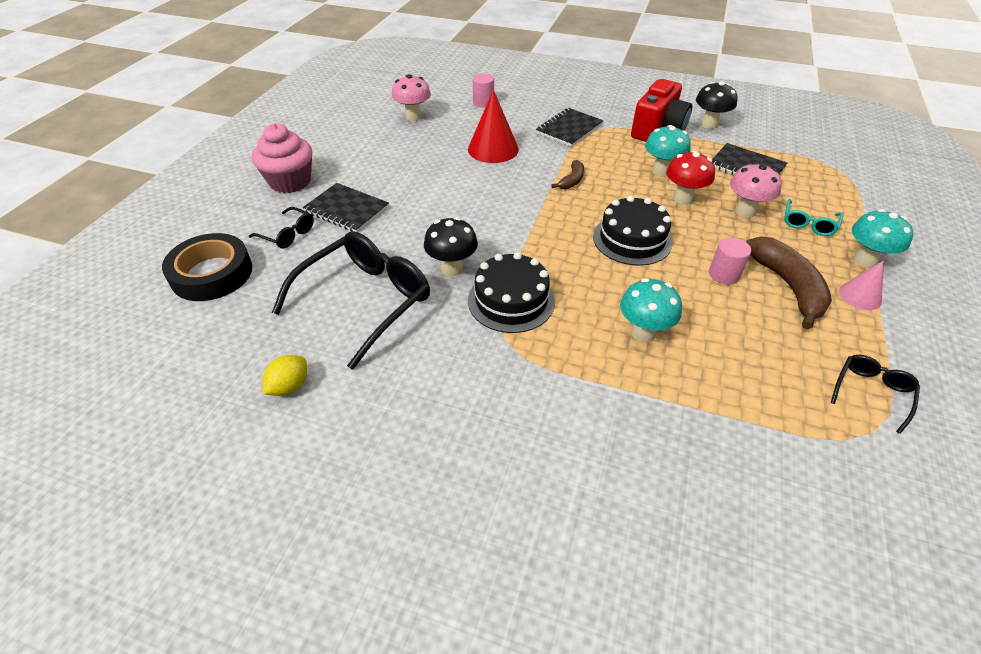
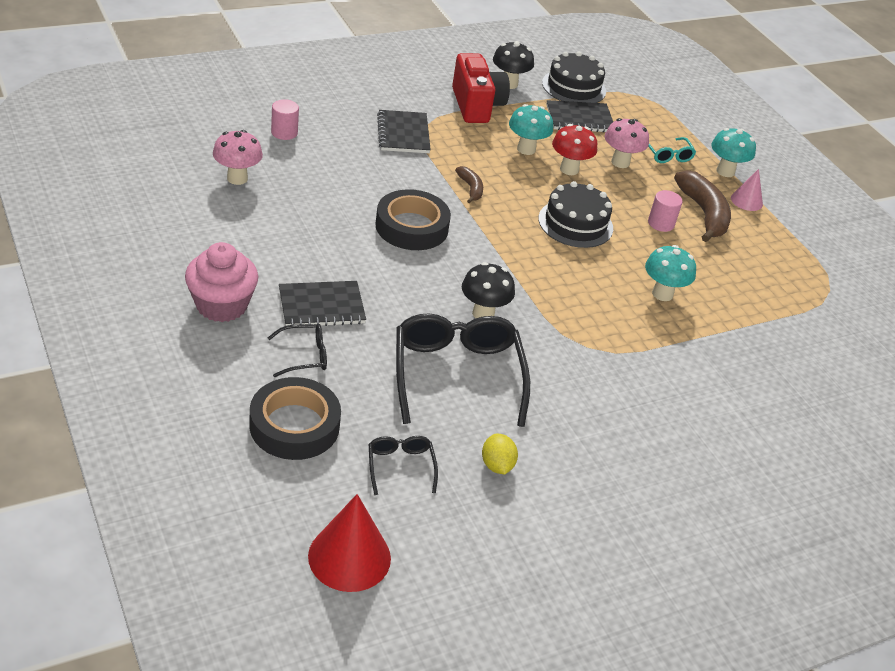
camera: 50 degrees left, 5 degrees down
red cone [468,90,519,163] -> red cone moved to [308,494,391,592]
black cake [468,252,555,333] -> black cake moved to [542,51,606,103]
brown banana [746,236,832,329] -> brown banana turned 45 degrees clockwise [674,170,731,242]
black glasses [831,355,920,434] -> black glasses moved to [369,436,438,495]
none -> black tape [375,189,451,250]

